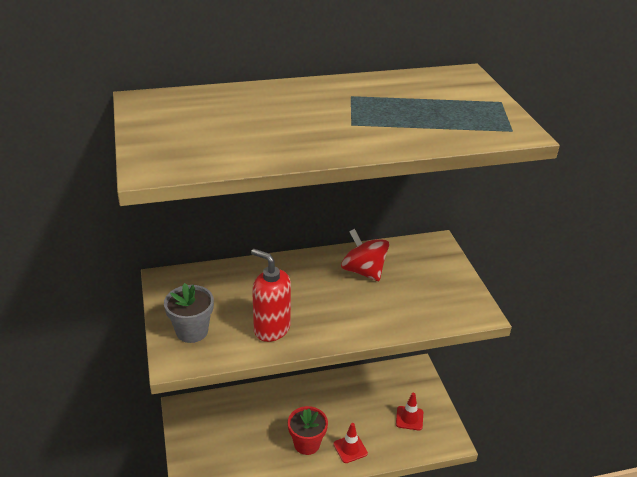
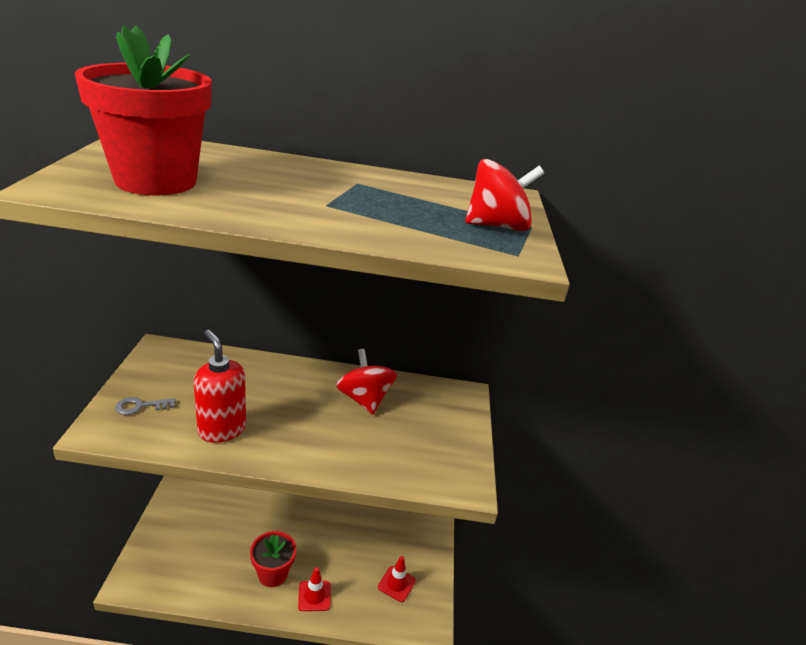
camera: 15 degrees right, 5 degrees down
grey flower pot [164,283,214,343] -> grey key [115,397,176,415]
none -> red flower pot [75,25,212,196]
none -> red spinning top [465,159,544,231]

